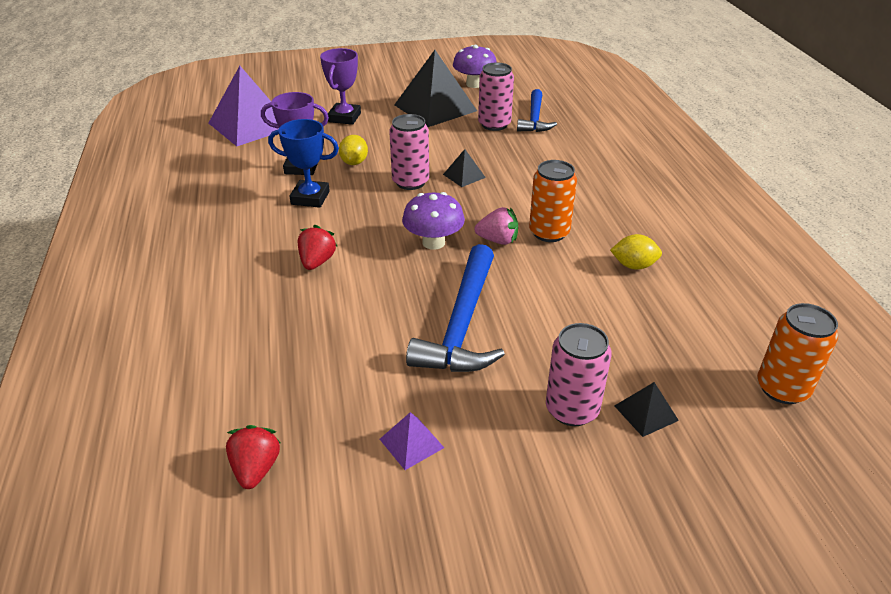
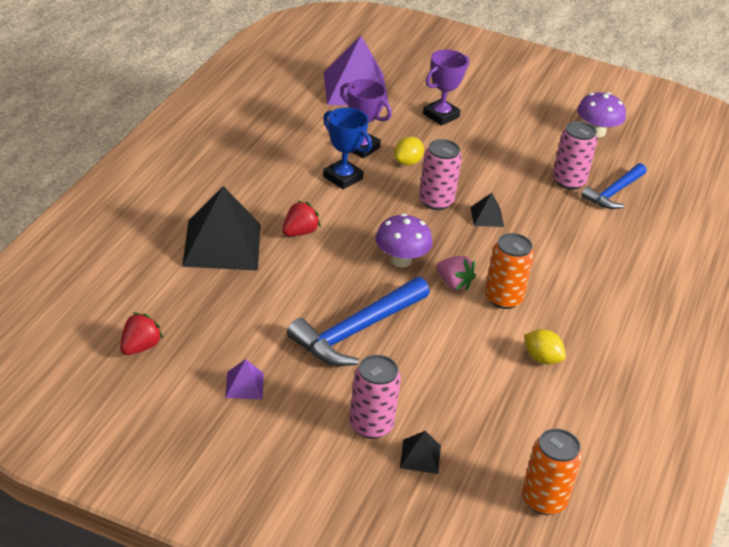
camera: 30 degrees right, 0 degrees up
black pyramid [394,50,477,127] -> black pyramid moved to [182,186,261,271]

